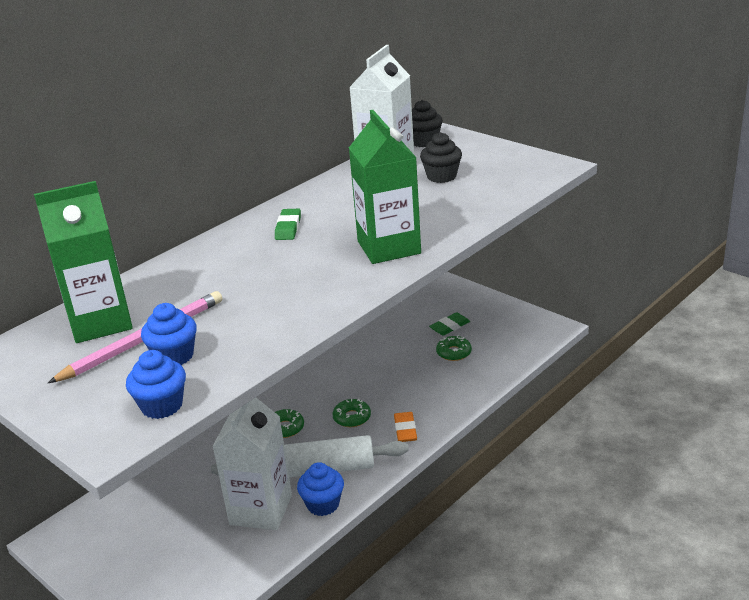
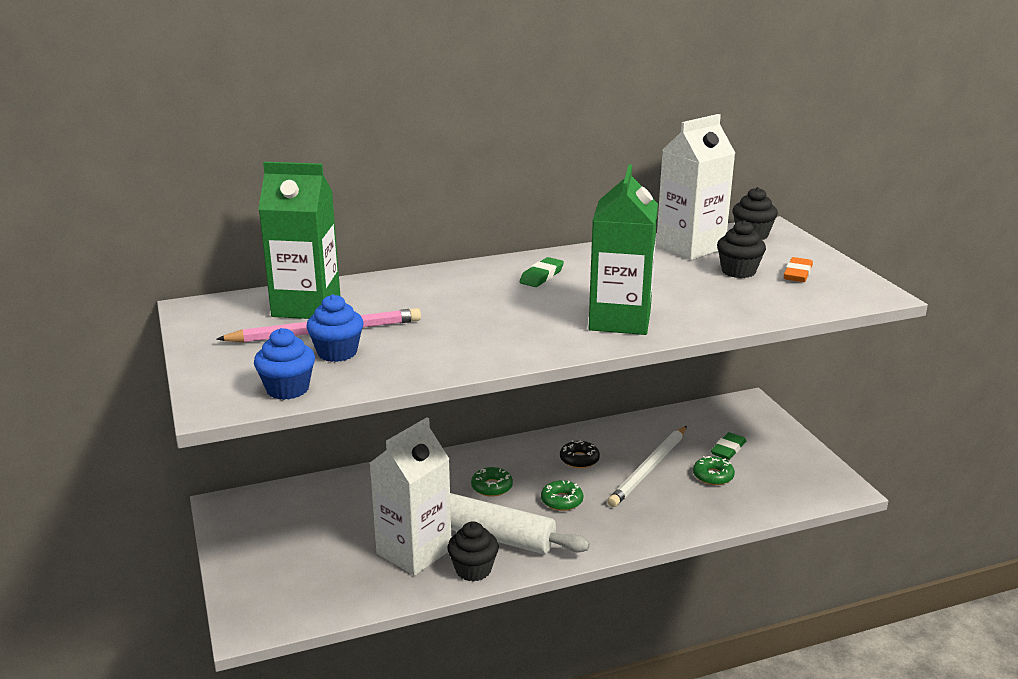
camera: 25 degrees right, 5 degrees down
blue cupcake [297,462,344,516] -> black cupcake [447,521,499,582]
orange eraser [394,412,417,442] -> orange eraser moved to [784,257,813,282]
green eraser [429,312,470,336] -> green eraser turned 45 degrees counterclockwise [711,432,746,460]
none -> black donut [560,440,600,468]
none -> white pencil [607,426,687,507]

